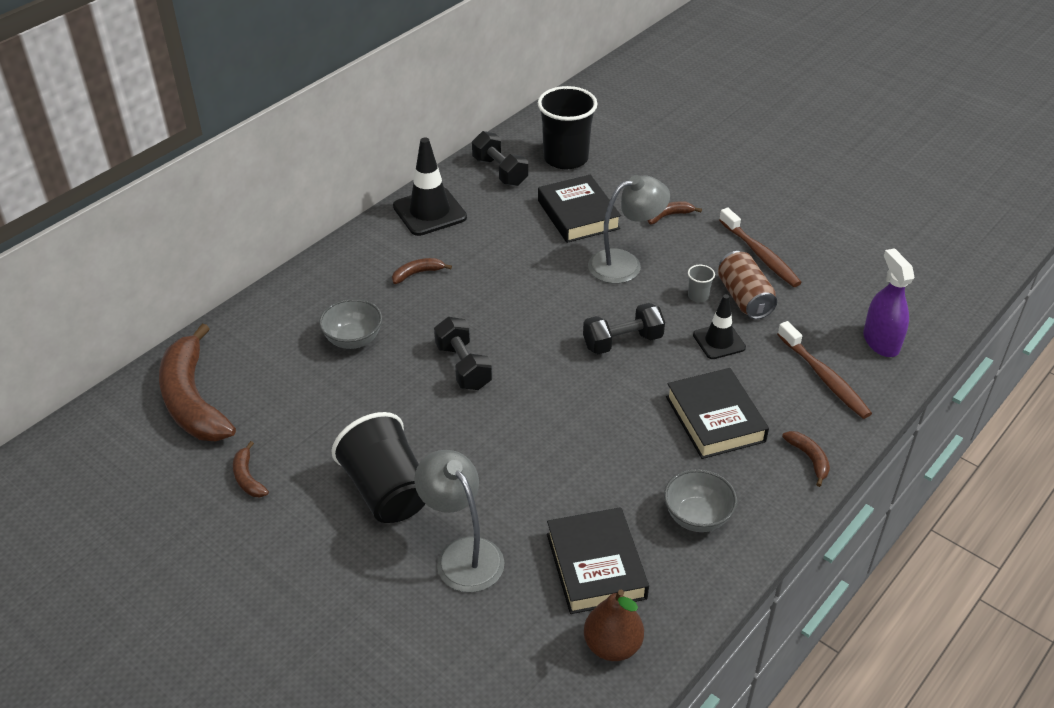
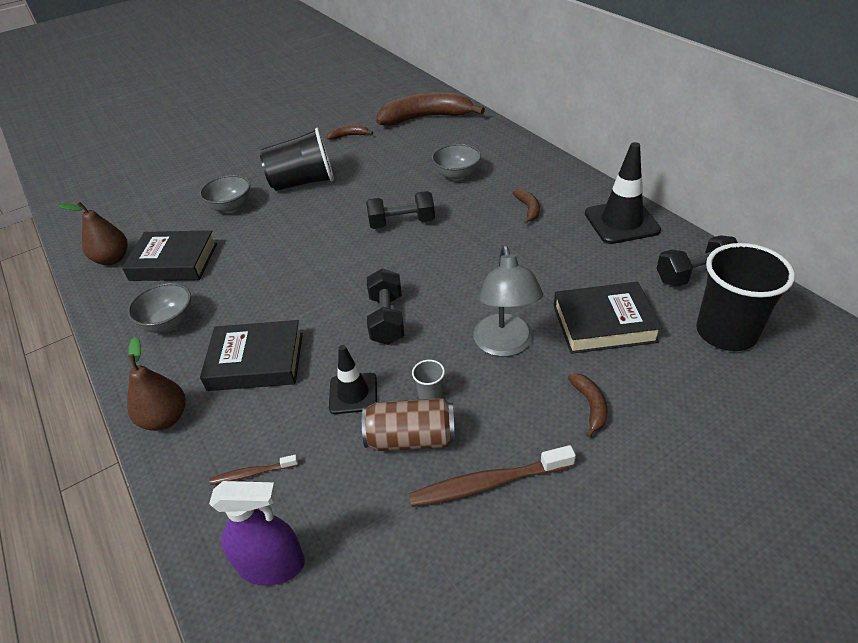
camera: 110 degrees right, 0 degrees up
grey lamp [414,450,504,593] -> grey bowl [199,175,250,213]
brown toothbrush [777,321,872,419] -> brown toothbrush [210,455,298,485], size x0.54
brown banana [782,431,830,487] -> brown pear [127,337,186,431]

